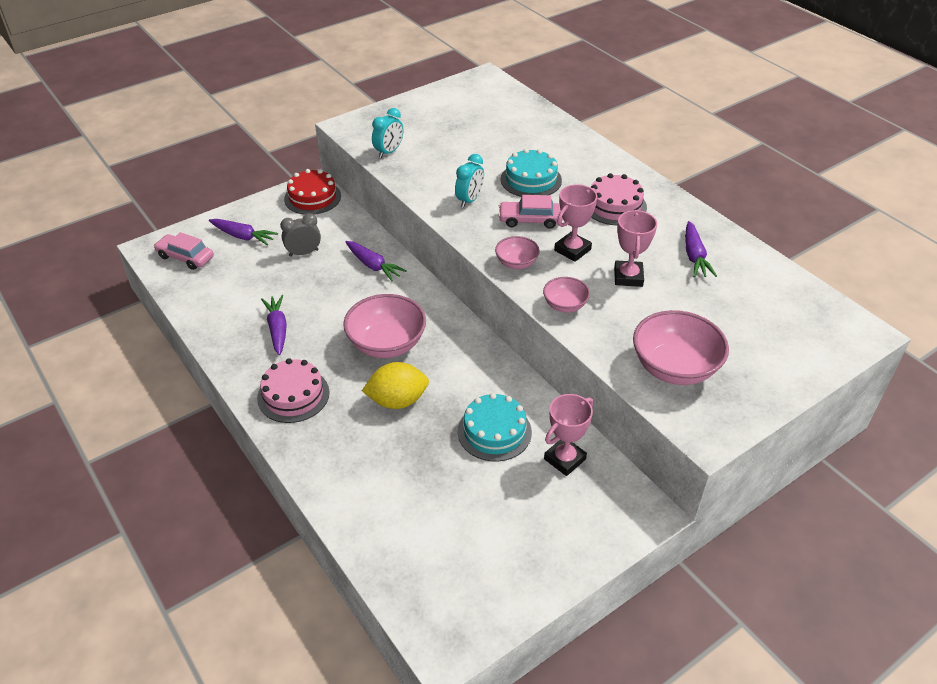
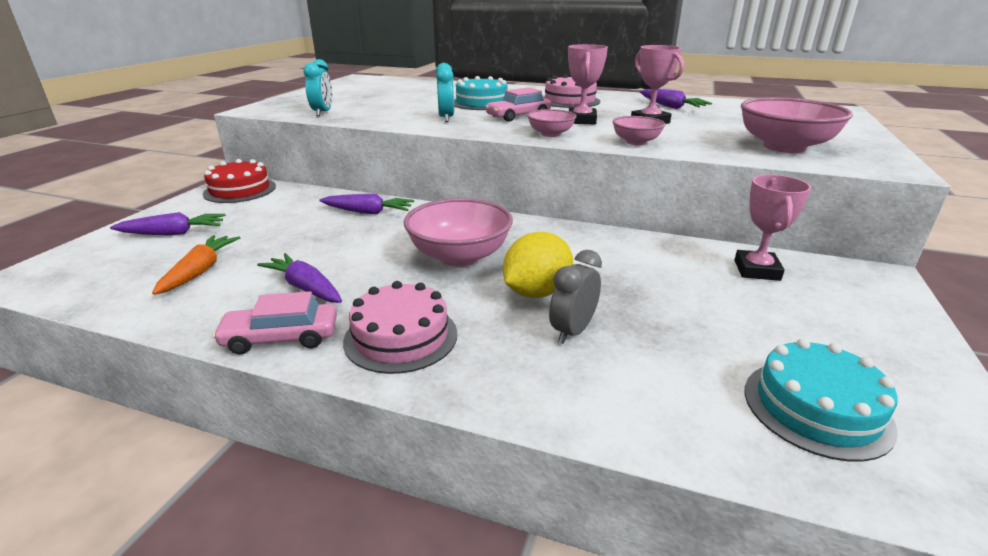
camera: 35 degrees left, 15 degrees down
pink car [154,232,214,270] -> pink car moved to [212,291,337,354]
grey clock [280,213,321,257] -> grey clock moved to [549,250,602,344]
turquoise cake [458,393,532,462] -> turquoise cake moved to [745,339,898,462]
none -> orange carrot [152,235,240,295]

